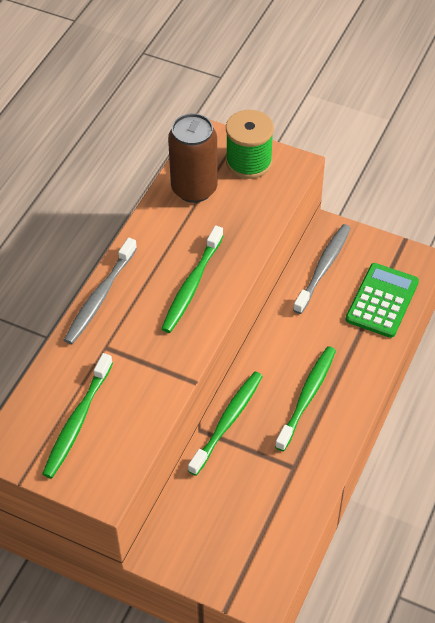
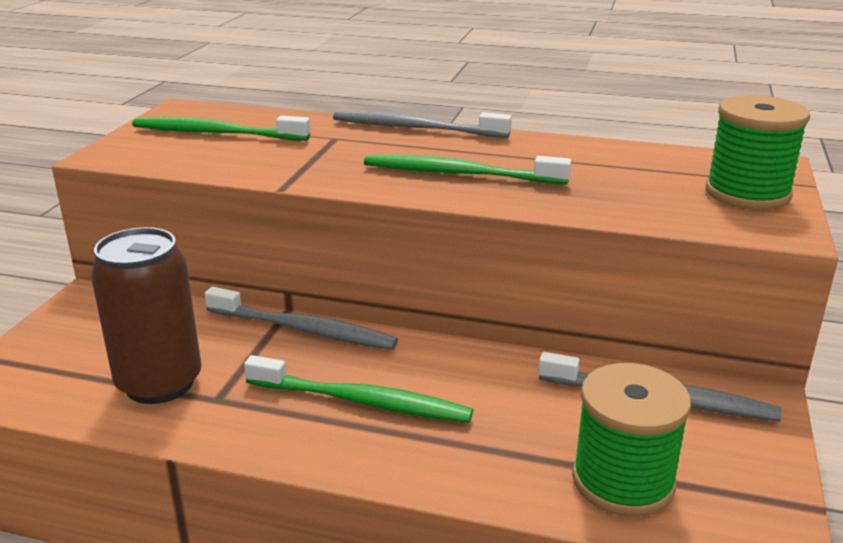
camera: 80 degrees right, 25 degrees down
brown can [168,113,218,203] -> brown can moved to [91,227,202,404]
green toothbrush [188,372,263,476] -> grey toothbrush [205,287,398,350]
green calculator [346,263,419,338] -> green spool [572,363,691,516]

